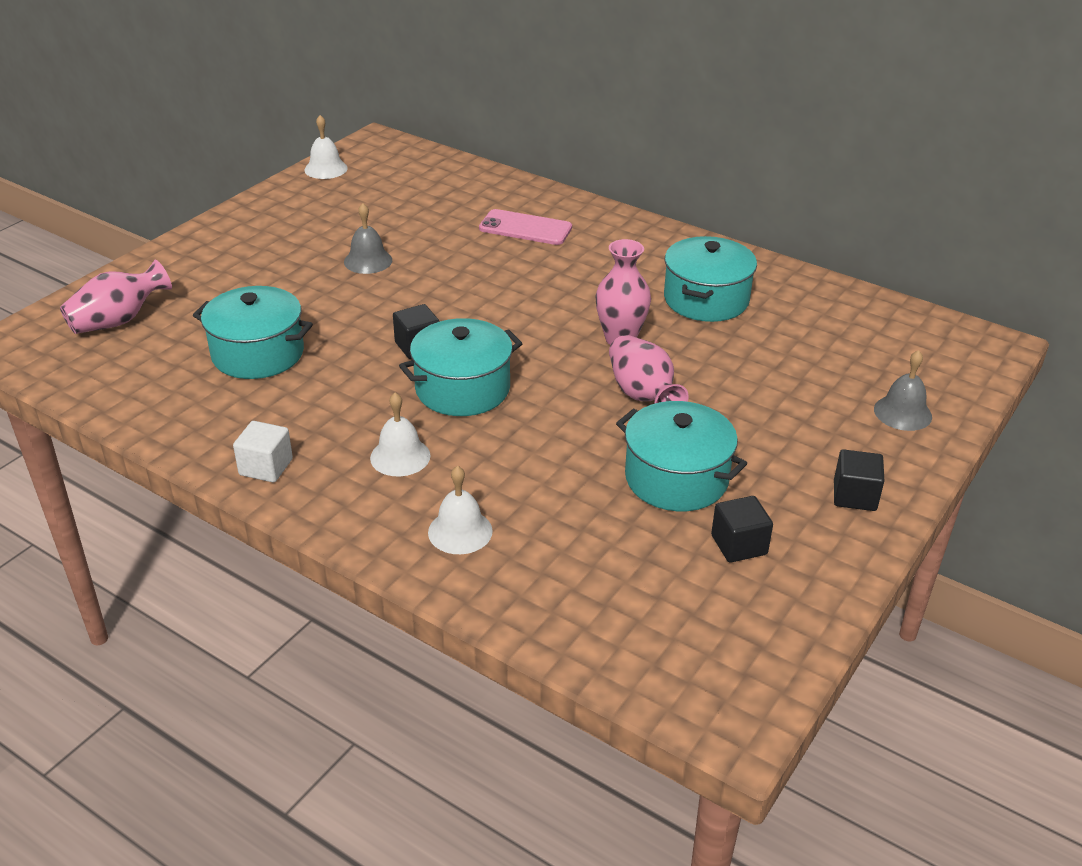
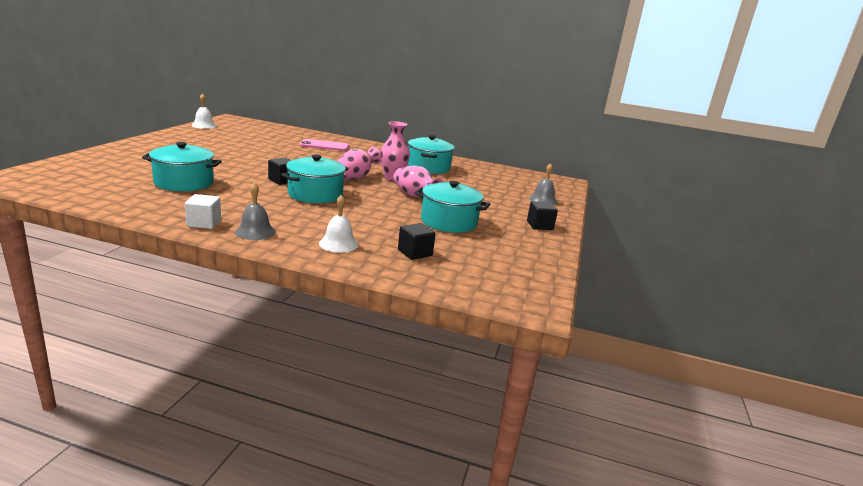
camera: 20 degrees left, 15 degrees down
pink vase [60,260,172,334] -> pink vase moved to [337,147,381,180]
grey bell [344,203,392,274] -> grey bell moved to [235,183,275,240]
white bell [370,392,431,476] -> none
black cube [711,496,773,563] -> black cube moved to [398,223,435,260]

